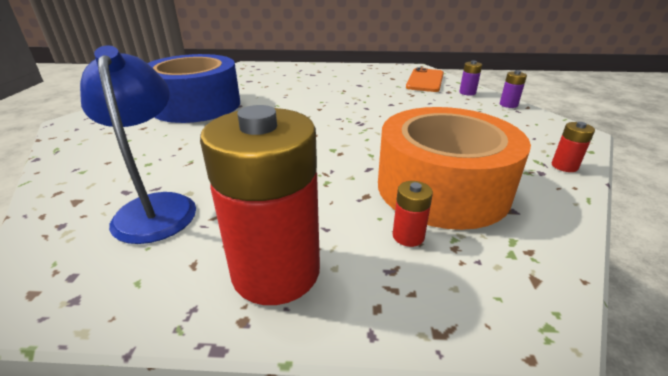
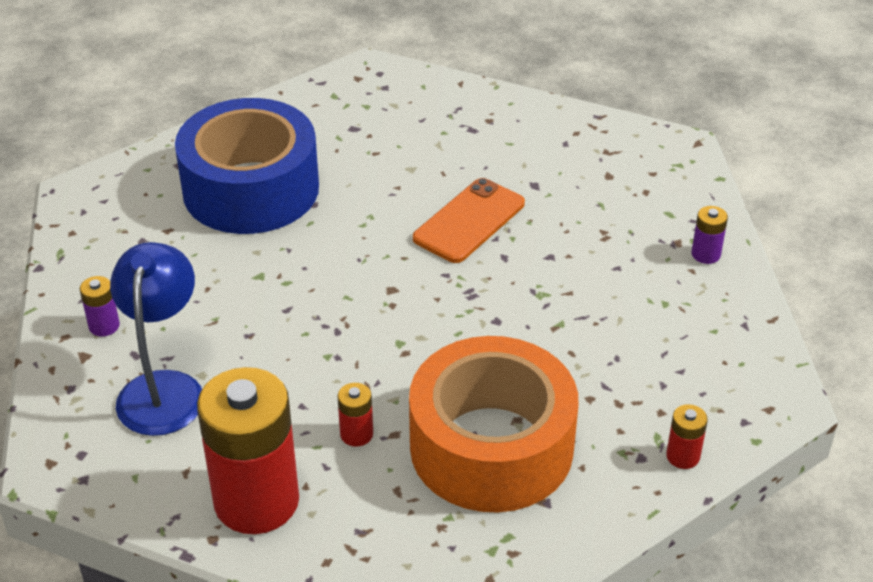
camera: 20 degrees right, 10 degrees up
red battery [393,181,433,247] -> red battery moved to [337,383,373,447]
orange phone [406,67,444,92] -> orange phone moved to [413,178,525,263]
purple battery [500,70,527,108] -> purple battery moved to [80,276,120,336]

